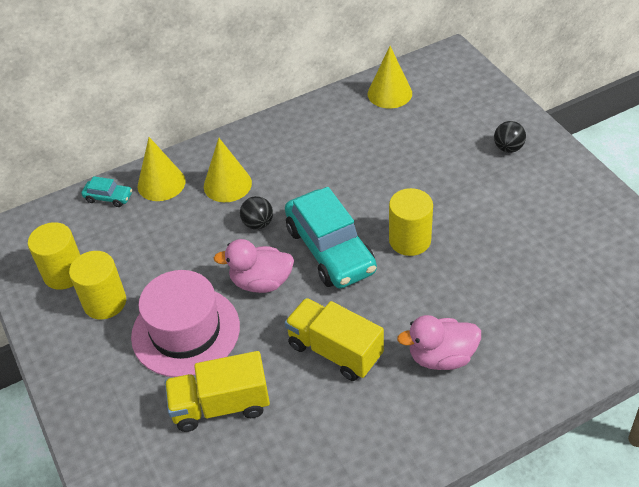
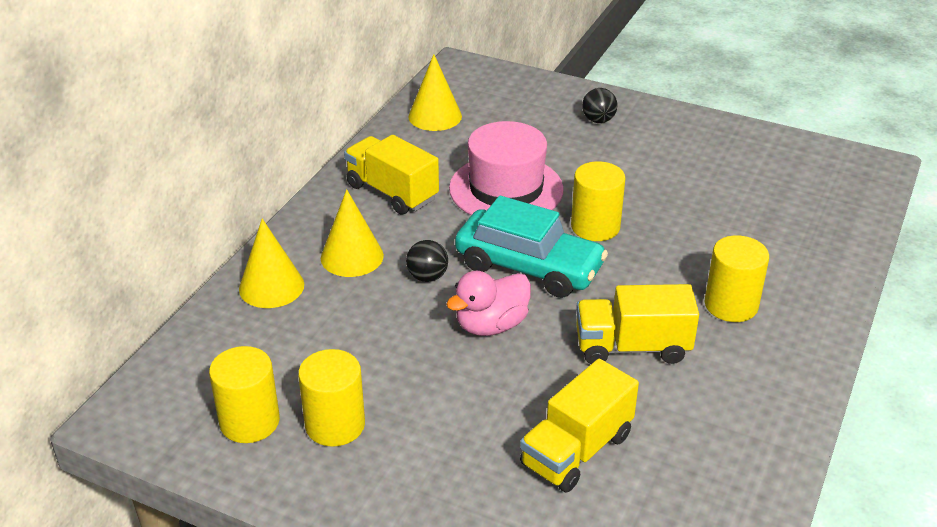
camera: 40 degrees left, 10 degrees down
turquoise car [82,176,132,207] -> none
pink hat [131,270,240,377] -> pink hat moved to [449,121,564,215]
pink duck [397,315,481,370] -> yellow cylinder [705,236,769,322]
none -> yellow truck [344,135,439,215]

